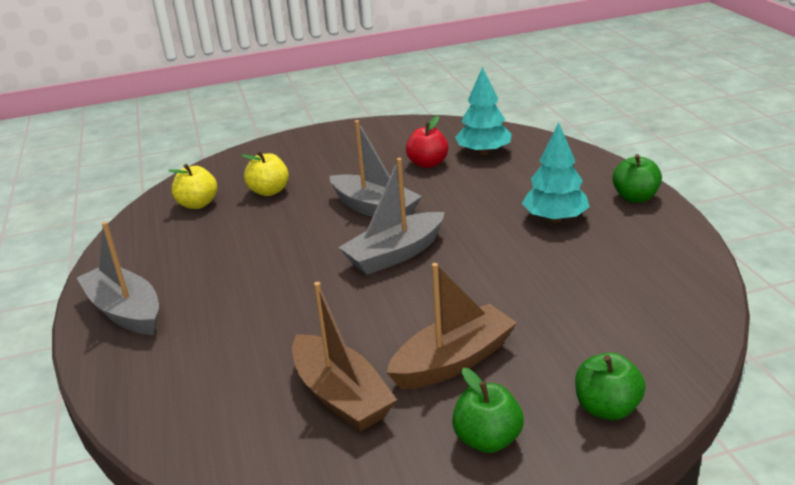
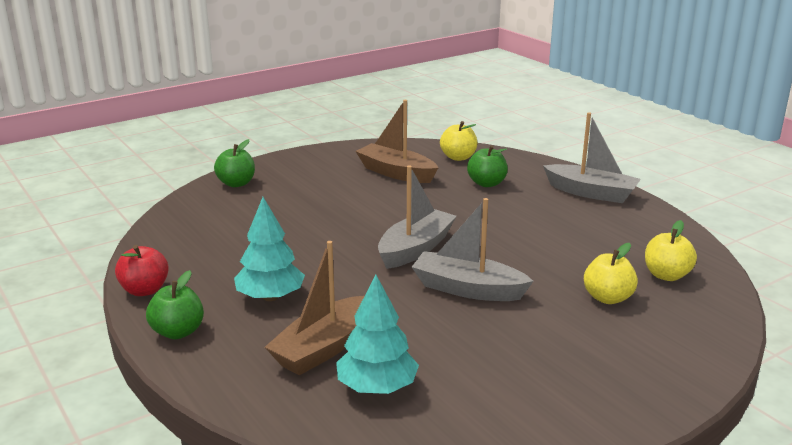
camera: 160 degrees right, 5 degrees down
brown boat [386,263,517,389] -> brown boat moved to [265,241,364,375]
red apple [406,116,449,168] -> red apple moved to [115,245,169,296]
green apple [452,368,524,453] -> green apple moved to [467,145,508,187]
none -> yellow apple [440,121,477,161]

